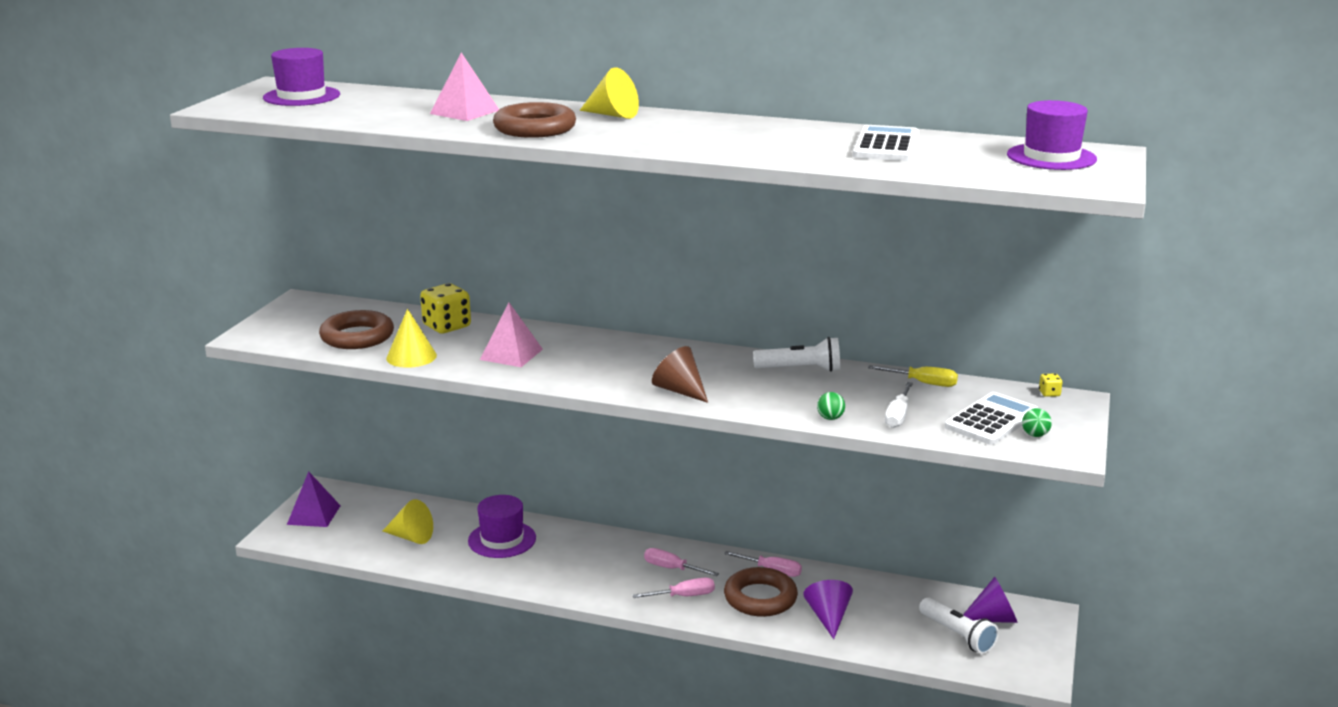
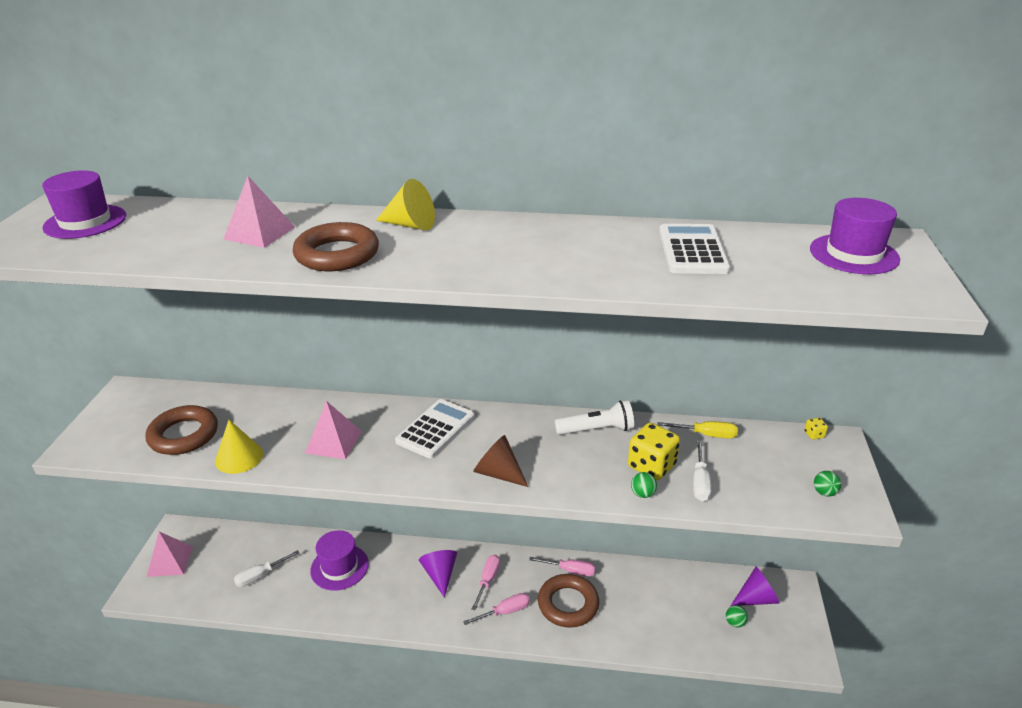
camera: 10 degrees left, 10 degrees up
purple pyramid [287,471,341,527] -> pink pyramid [147,532,193,577]
yellow cone [383,499,433,544] -> white screwdriver [234,550,299,587]
yellow dice [420,283,471,333] -> yellow dice moved to [628,423,680,480]
pink screwdriver [644,548,719,576] -> pink screwdriver turned 90 degrees clockwise [471,555,500,611]
purple cone [803,580,853,639] -> purple cone moved to [419,550,457,598]
white flashlight [919,598,999,654] -> green ball [726,605,748,628]
white calculator [945,392,1038,445] -> white calculator moved to [395,399,475,458]

